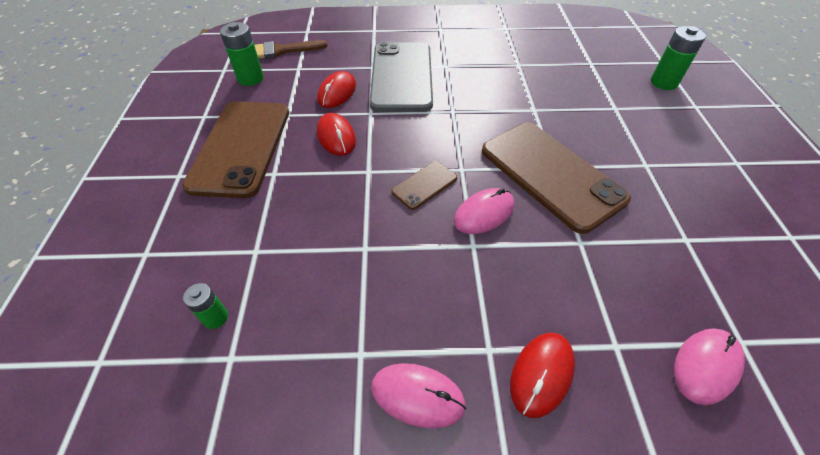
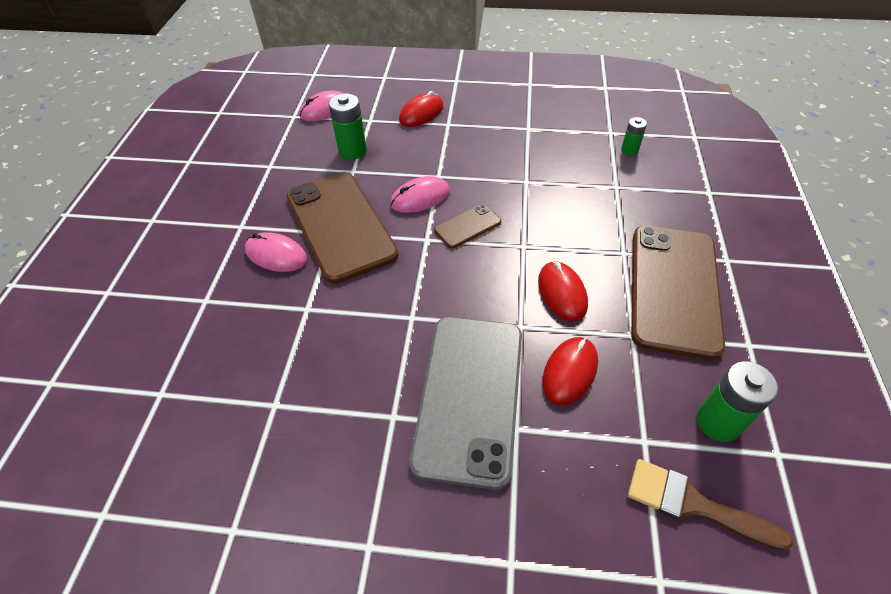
camera: 170 degrees left, 0 degrees up
brown brush [255,40,327,59] -> brown brush turned 150 degrees counterclockwise [628,459,793,551]
pink mouse [371,363,466,428] -> pink mouse moved to [245,232,307,272]
green battery [651,26,706,90] -> green battery moved to [328,94,367,160]

